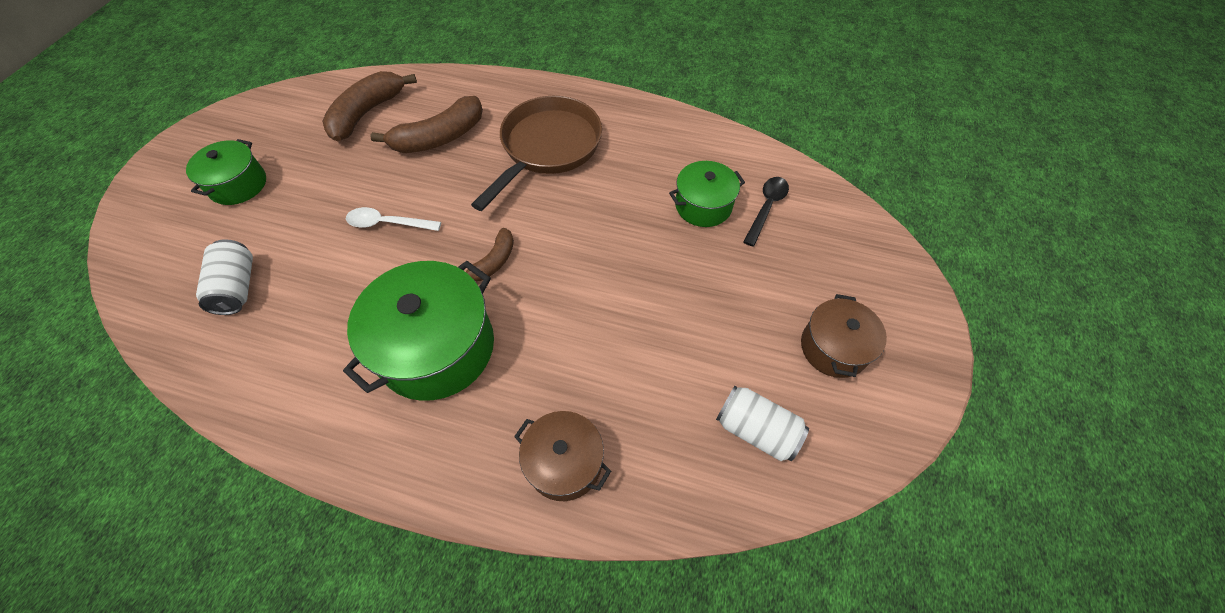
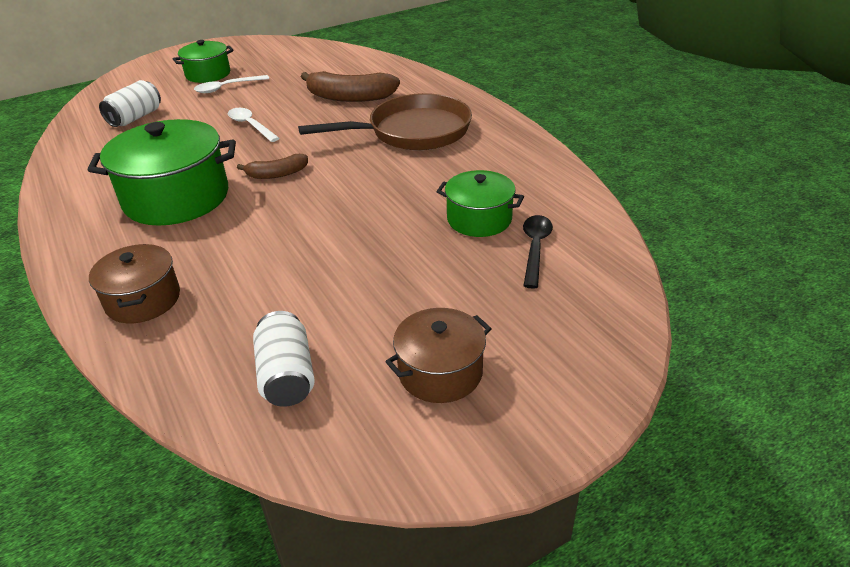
camera: 45 degrees right, 20 degrees down
brown banana [322,71,417,141] -> none
black spoon [743,177,789,246] -> black spoon turned 60 degrees counterclockwise [523,215,553,289]
none -> white spoon [194,75,269,93]

